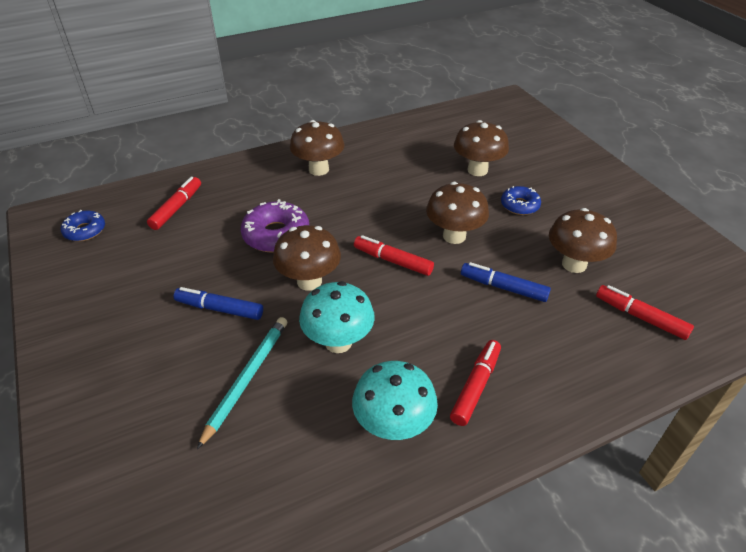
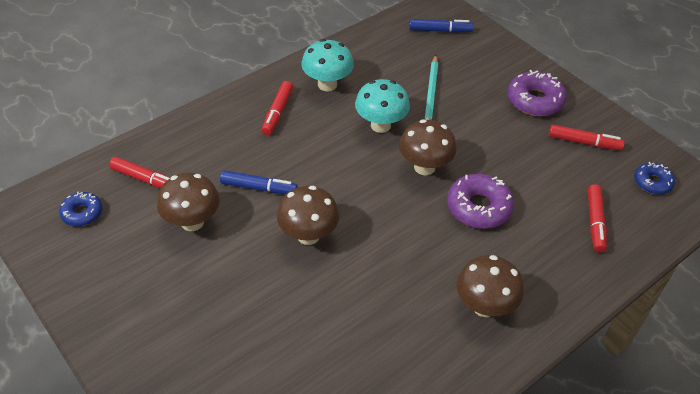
camera: 165 degrees right, 5 degrees up
blue marker [174,287,263,320] -> blue marker moved to [409,19,473,33]
red marker [354,235,434,276] -> red marker moved to [549,124,625,150]
brown mushroom [454,120,509,176] -> none
blue donut [501,186,541,215] -> blue donut moved to [59,191,102,226]
none -> purple donut [507,70,567,116]

